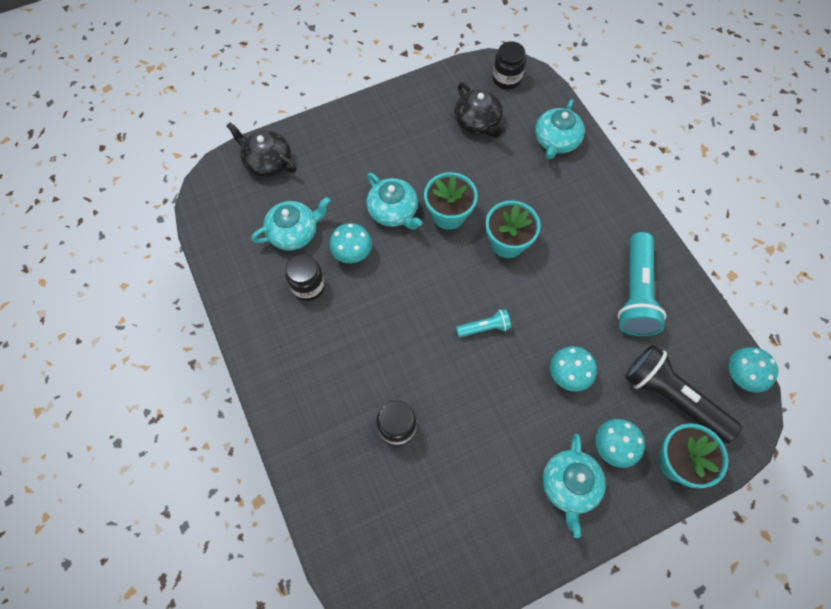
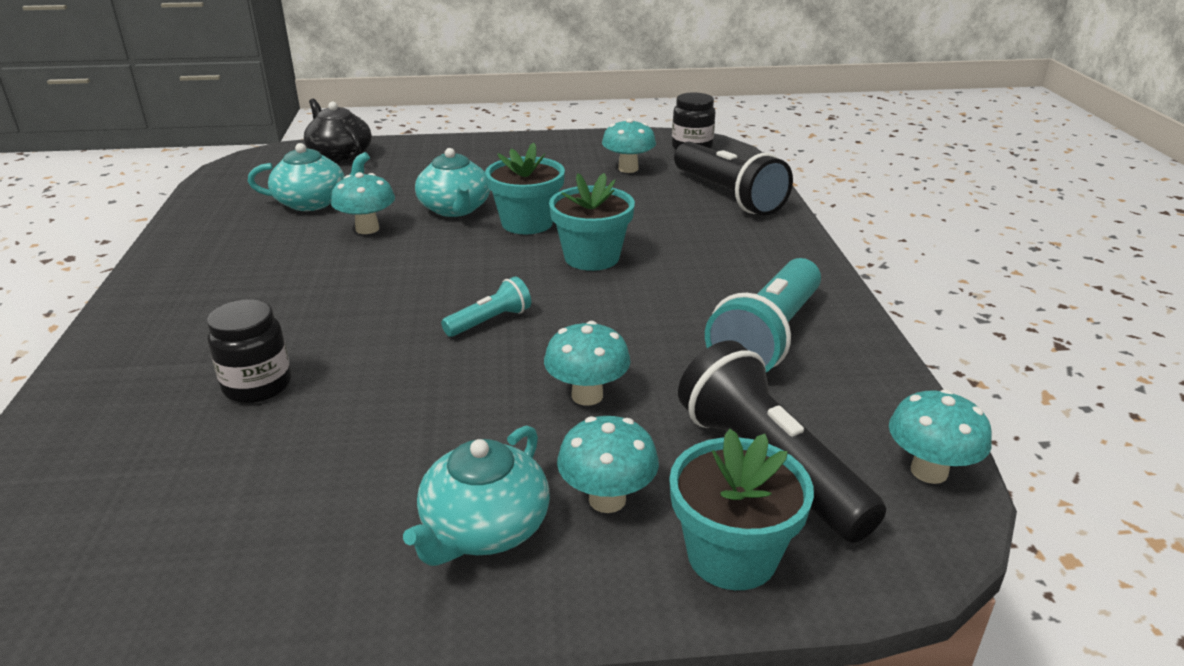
camera: 20 degrees right, 35 degrees down
black jar [285,254,325,301] -> none
black teapot [455,83,506,138] -> turquoise mushroom [602,118,656,173]
turquoise flashlight [456,309,511,337] -> turquoise flashlight turned 45 degrees counterclockwise [441,276,531,337]
turquoise teapot [535,99,585,159] -> black flashlight [674,142,793,216]

